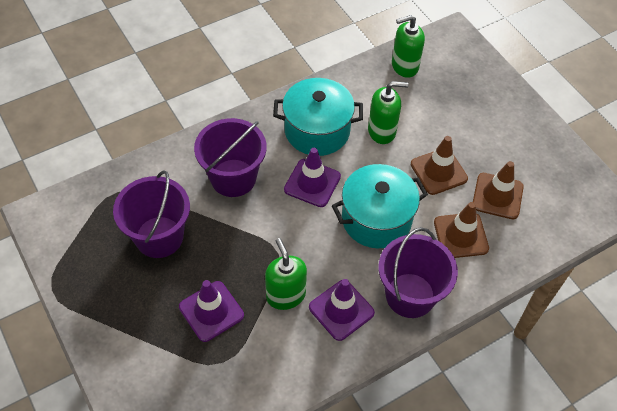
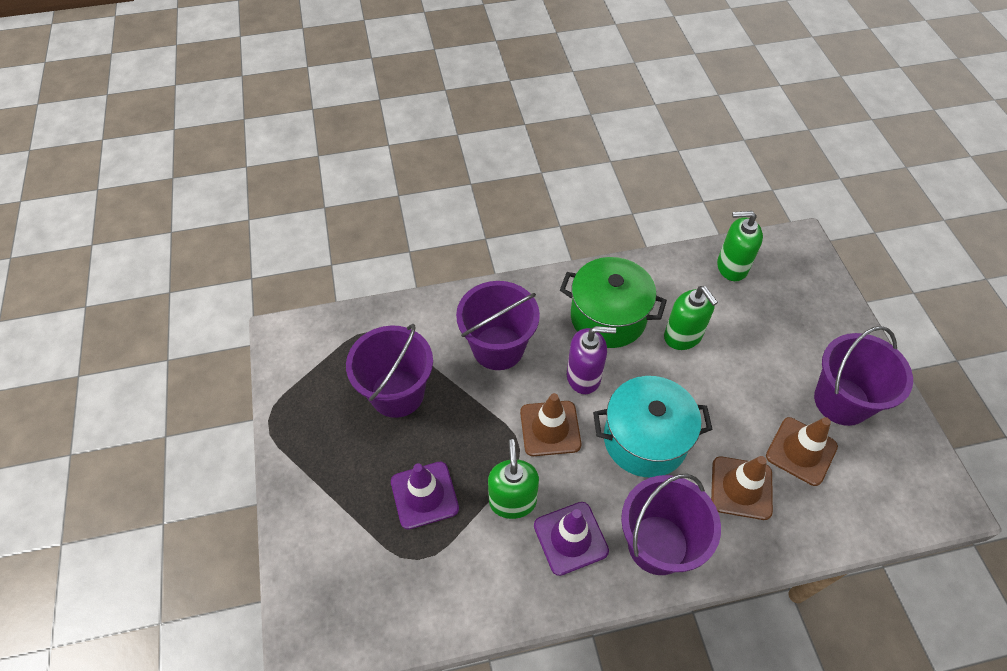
camera: 20 degrees right, 0 degrees up
turquoise pot [273,78,363,156] -> green pot [560,257,667,348]
purple traffic cone [284,148,341,207] -> purple soap dispenser [567,326,616,394]
green soap dispenser [368,81,409,144] -> green soap dispenser turned 45 degrees clockwise [664,286,718,350]
brown traffic cone [411,136,468,195] -> brown traffic cone moved to [520,393,581,456]
none -> purple bucket [814,326,913,426]

